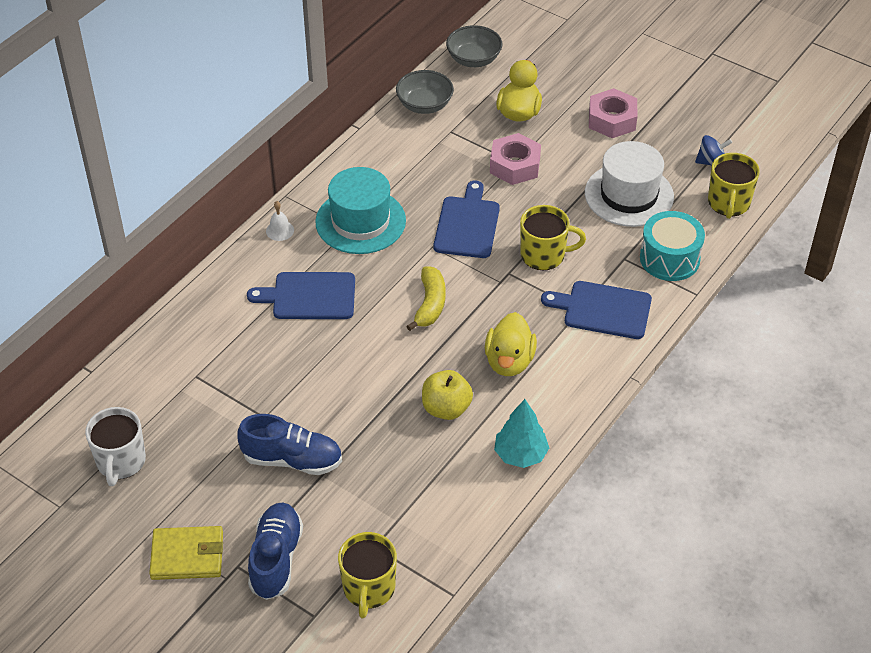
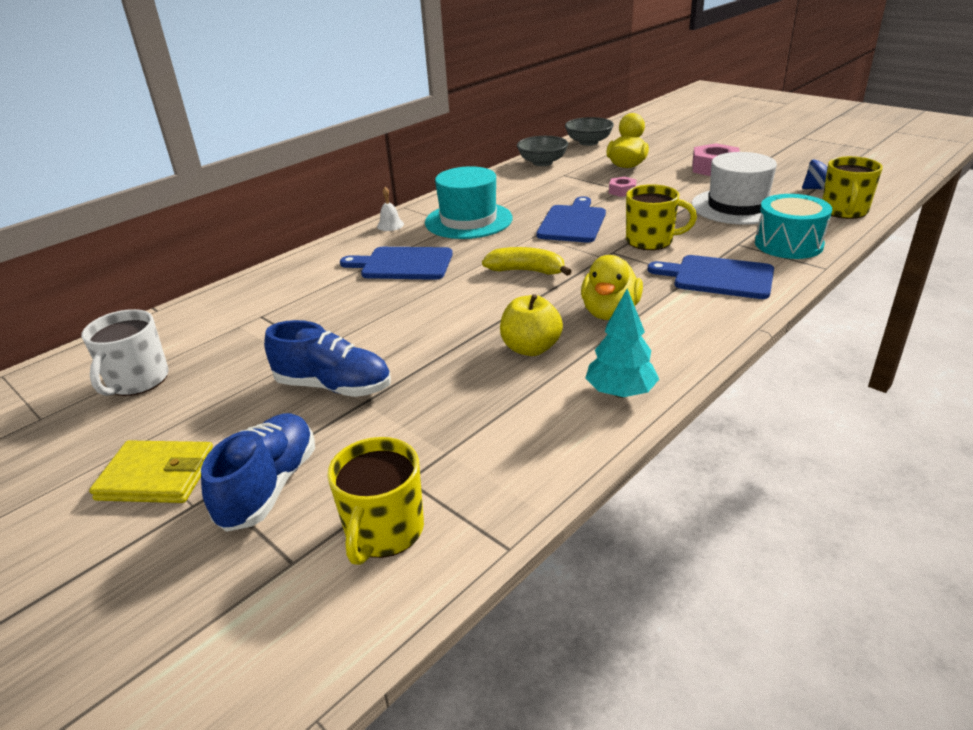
camera: 10 degrees right, 15 degrees down
yellow banana [406,266,446,331] -> yellow banana turned 90 degrees counterclockwise [482,247,572,276]
pink nut [490,133,541,185] -> pink nut [609,177,636,197], size x0.55

